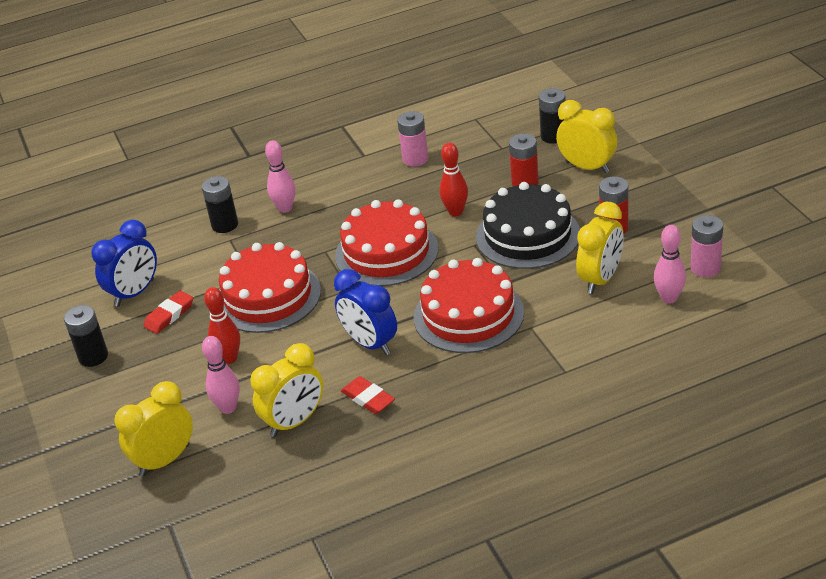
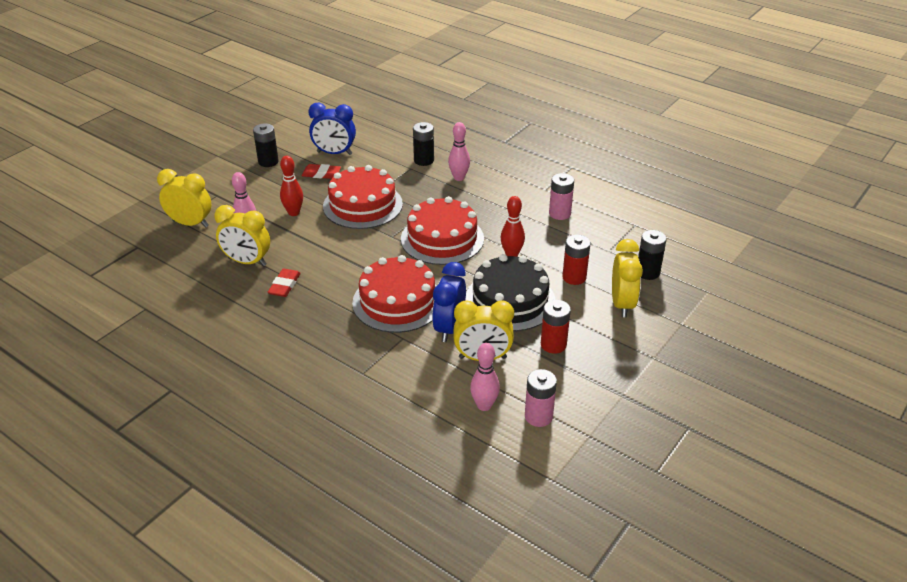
camera: 55 degrees right, 0 degrees up
blue clock [334,269,397,355] -> blue clock moved to [432,262,466,342]

